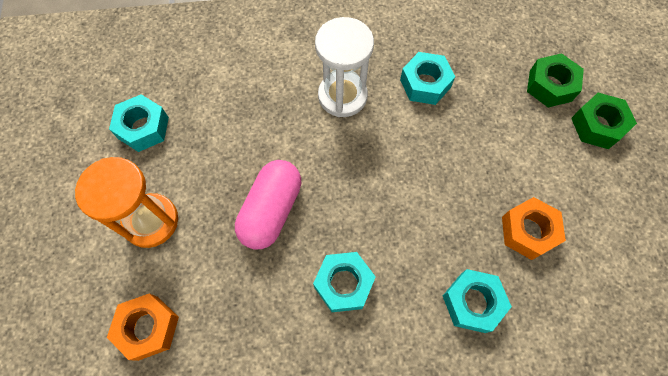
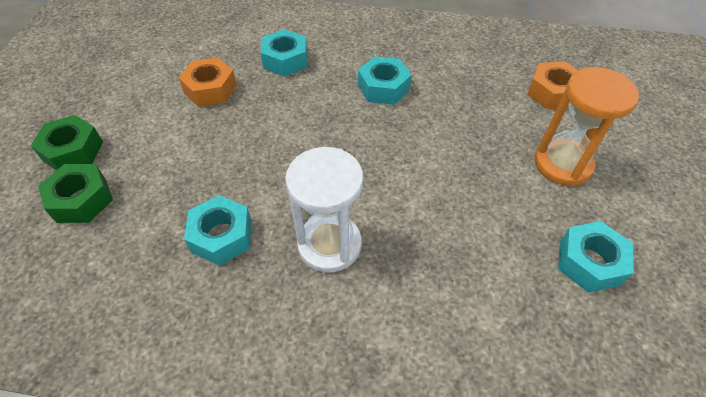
camera: 165 degrees left, 15 degrees down
pink capsule [235,160,301,249] -> none

